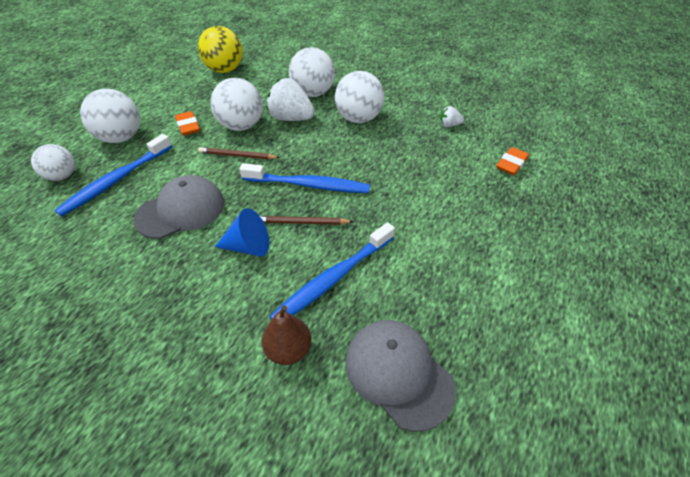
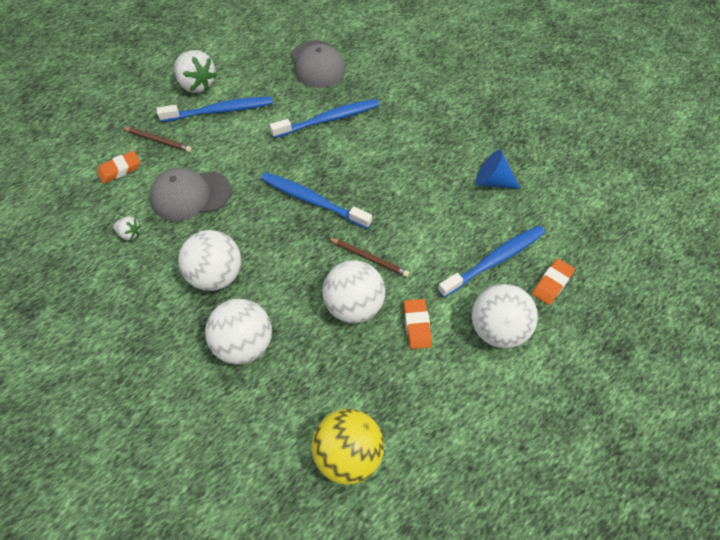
camera: 160 degrees left, 10 degrees up
white ball [31,144,75,181] -> orange eraser [532,259,575,305]
grey cap [134,175,224,239] -> grey cap moved to [150,168,231,221]
blue cone [215,208,269,257] -> blue cone moved to [475,150,521,189]
brown pencil [260,216,354,225] -> brown pencil moved to [121,127,192,152]
brown pear [262,305,311,365] -> none
white strawberry [267,78,315,121] -> white strawberry moved to [174,50,217,93]
none -> blue toothbrush [157,96,273,122]

